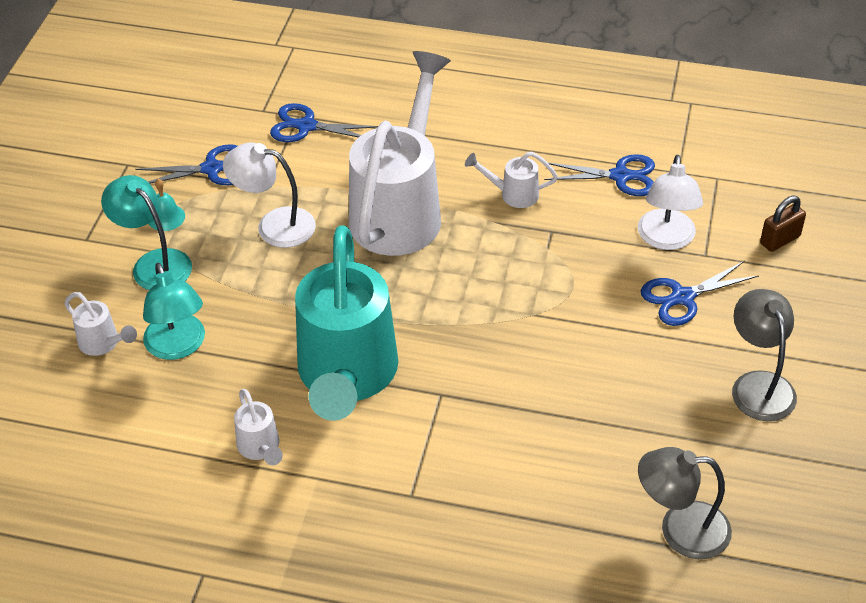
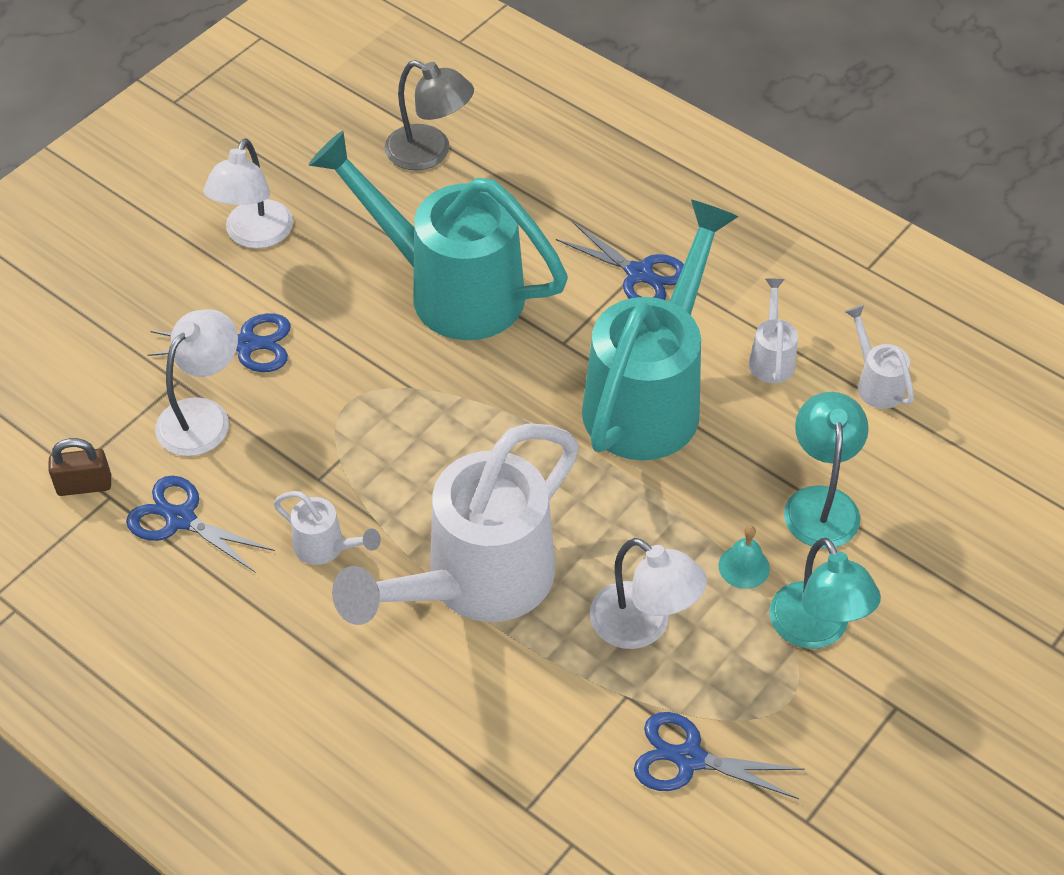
camera: 155 degrees left, 5 degrees up
white watering can [64,292,137,356] -> white watering can moved to [845,305,914,409]
turquoise bell [148,179,185,231] -> turquoise bell moved to [719,525,770,589]
blue scissors [270,103,378,142] -> blue scissors moved to [556,221,684,300]
grey lamp [732,289,797,421] -> white lamp [204,138,293,249]
brown padlock [760,196,806,252] -> brown padlock moved to [48,438,111,496]
none -> turquoise watering can [308,131,568,340]

